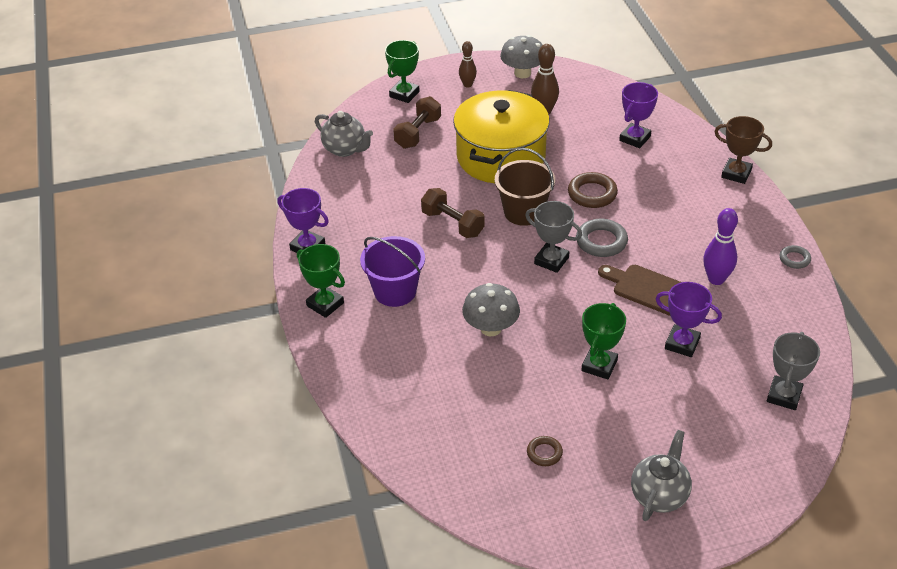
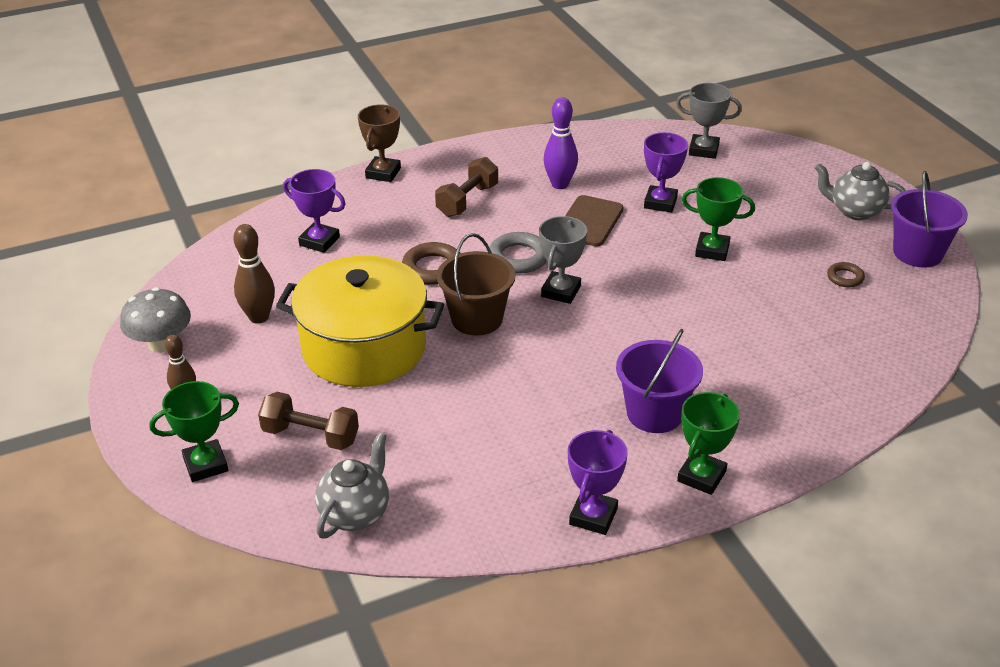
camera: 100 degrees left, 5 degrees down
green trophy [385,40,420,103] -> green trophy turned 45 degrees counterclockwise [149,381,239,482]
brown dumbbell [421,188,485,238] -> brown dumbbell moved to [435,157,498,217]
grey mushroom [462,283,520,336] -> none
grey ring [780,245,811,269] -> none
none -> purple bucket [891,171,968,267]

